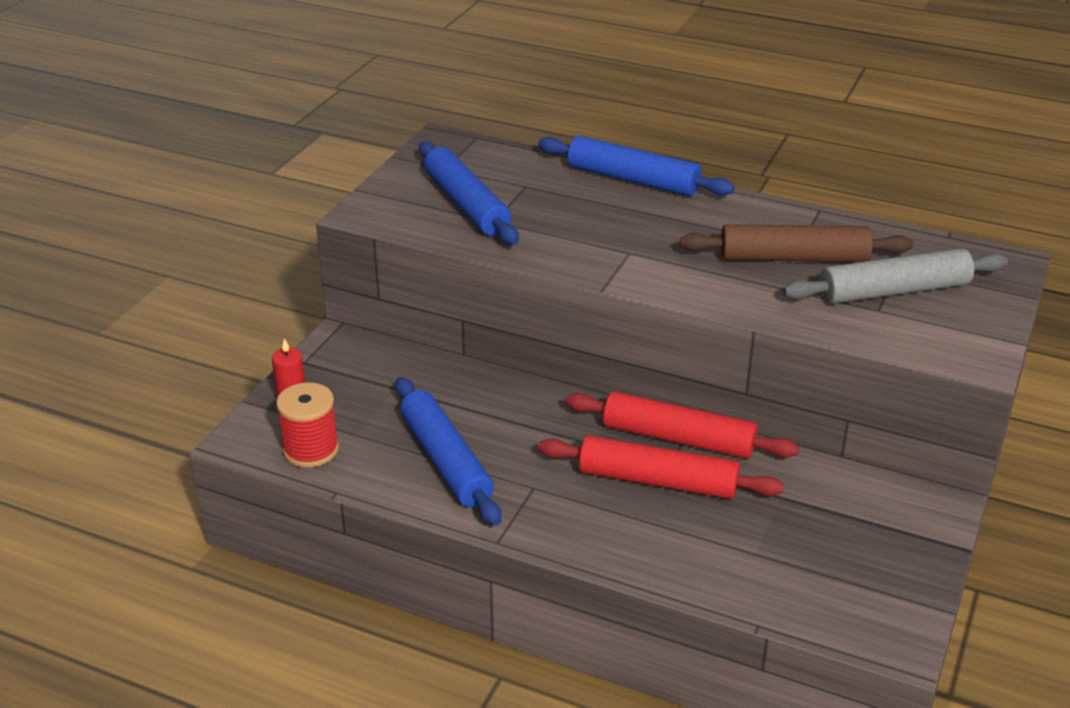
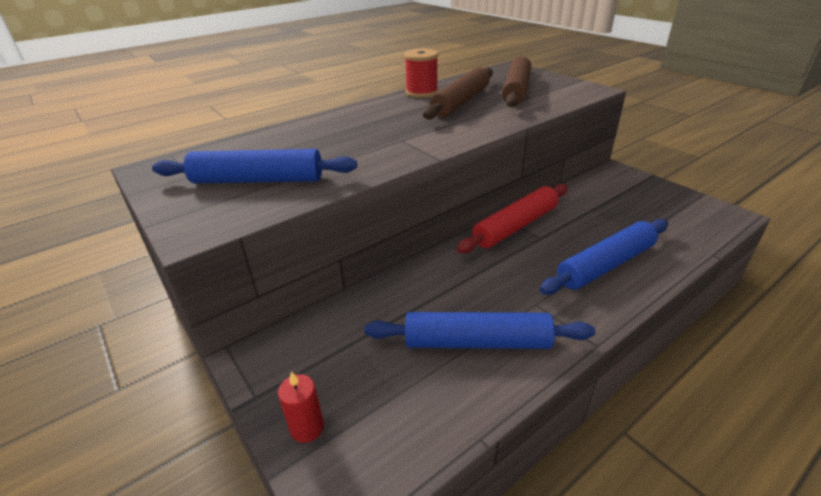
camera: 60 degrees left, 0 degrees up
red spool [276,382,339,468] -> red spool moved to [404,49,438,98]
blue rolling pin [538,136,735,196] -> blue rolling pin moved to [539,219,668,295]
red rolling pin [538,435,784,499] -> none
grey rolling pin [783,248,1008,304] -> brown rolling pin [502,57,531,107]

